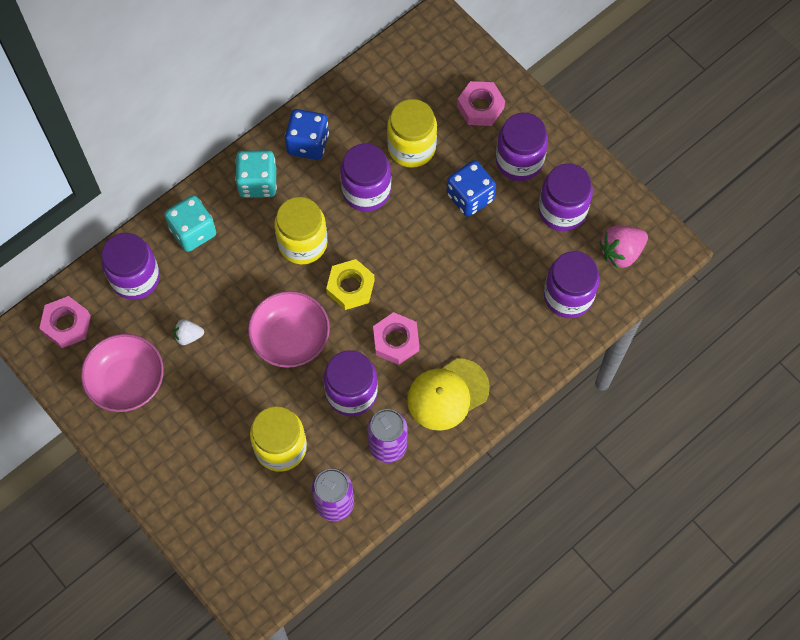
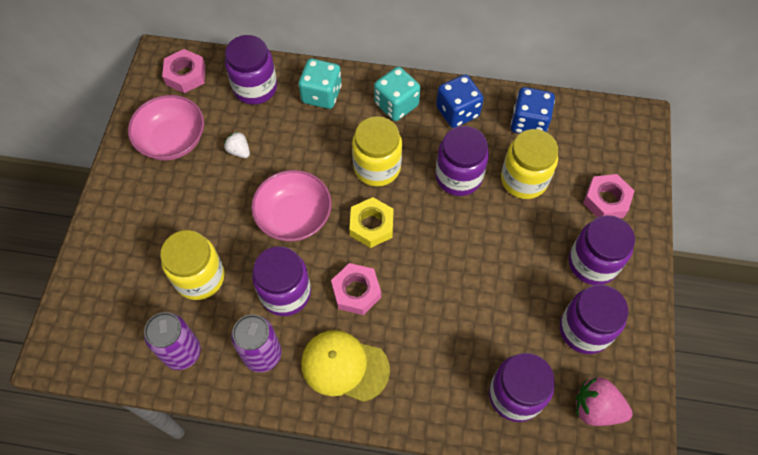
camera: 50 degrees right, 5 degrees down
blue dice [447,160,496,217] -> blue dice moved to [511,87,555,134]

